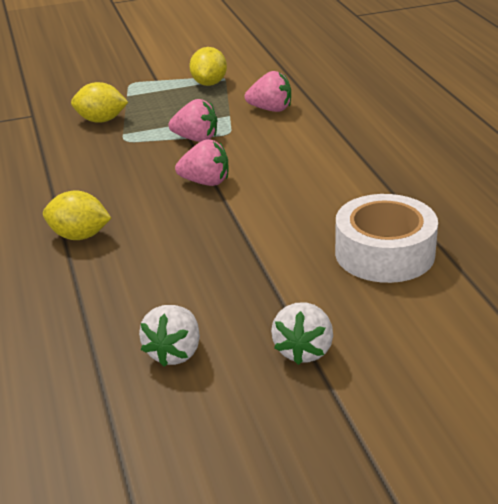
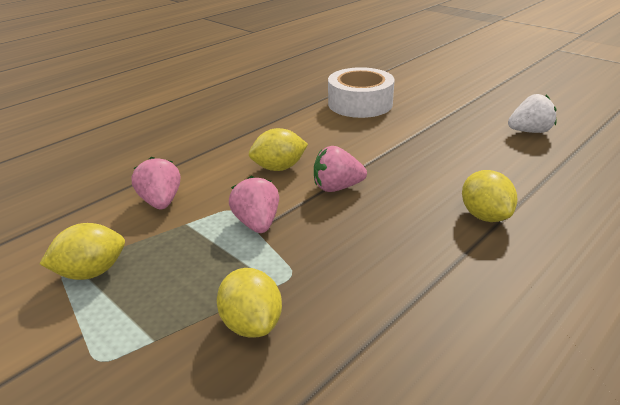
camera: 120 degrees left, 0 degrees up
pink strawberry [175,139,228,186] -> pink strawberry turned 75 degrees counterclockwise [314,146,367,192]
white strawberry [271,302,333,365] -> none
none -> yellow lemon [249,128,308,171]

